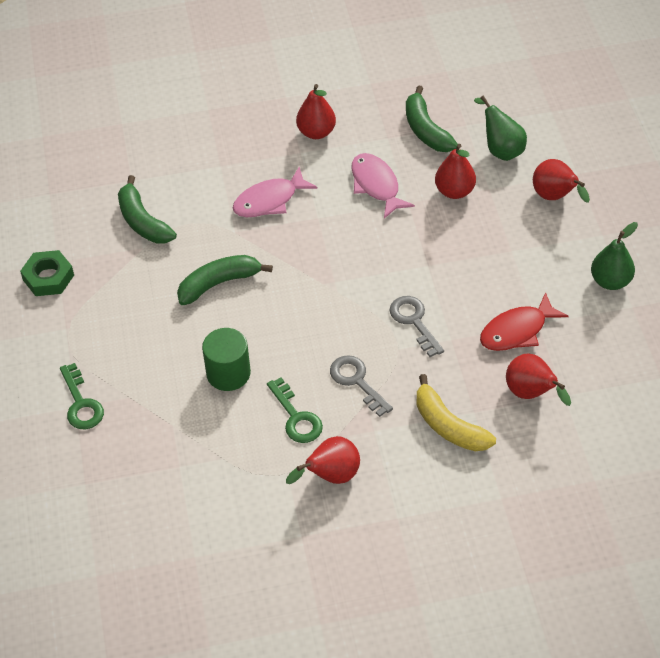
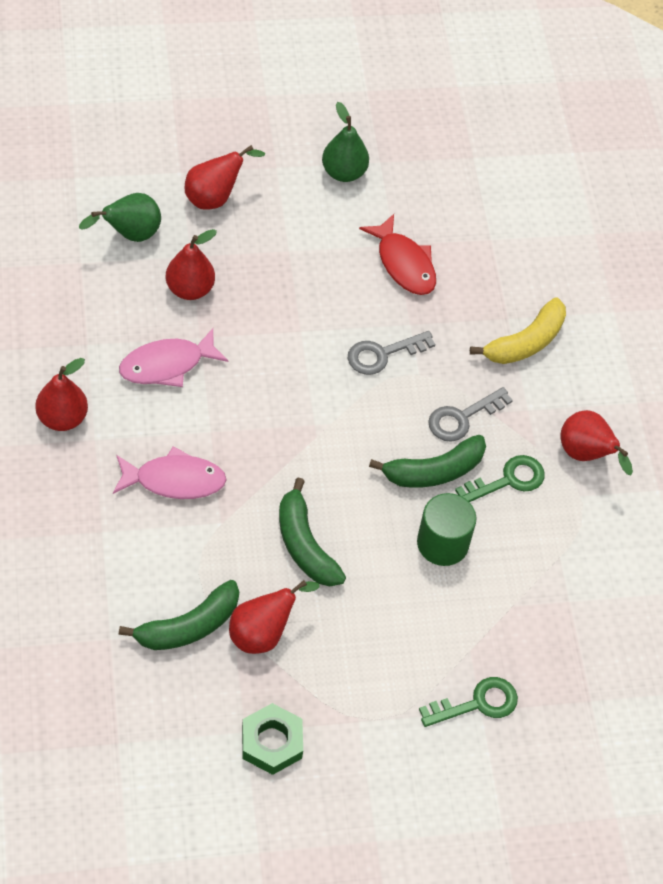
camera: 95 degrees left, 5 degrees up
pink fish [233,167,318,217] -> pink fish turned 60 degrees counterclockwise [113,446,227,499]
green banana [406,85,458,152] -> green banana moved to [369,435,486,488]
red pear [506,353,571,406] -> red pear moved to [229,580,319,654]

